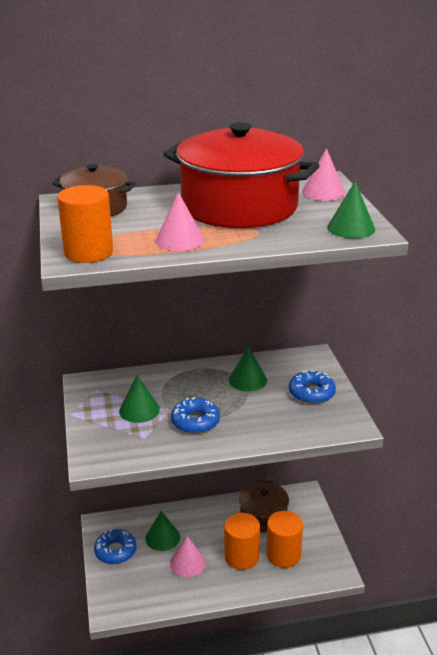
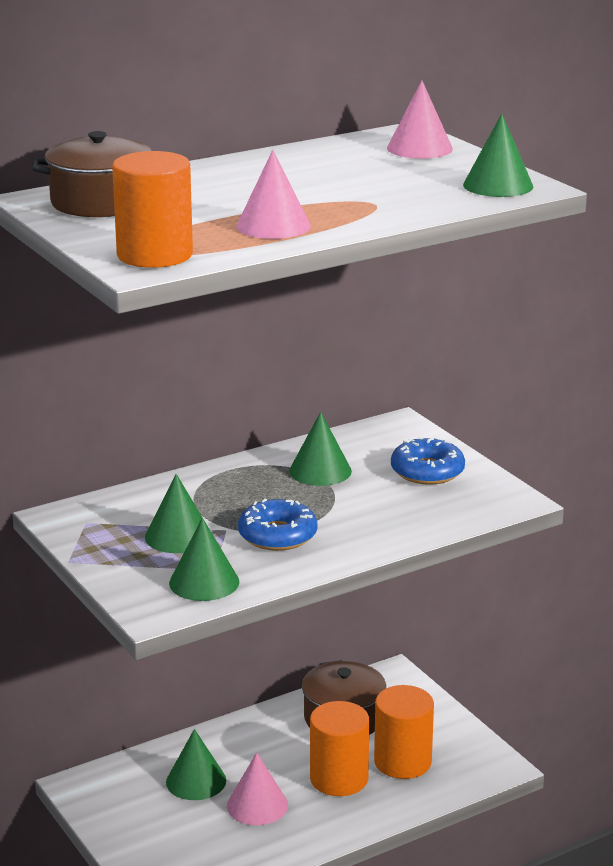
camera: 20 degrees left, 5 degrees down
blue donut [94,529,137,564] -> none
red pot [164,122,320,228] -> none
none -> green cone [169,518,239,601]

